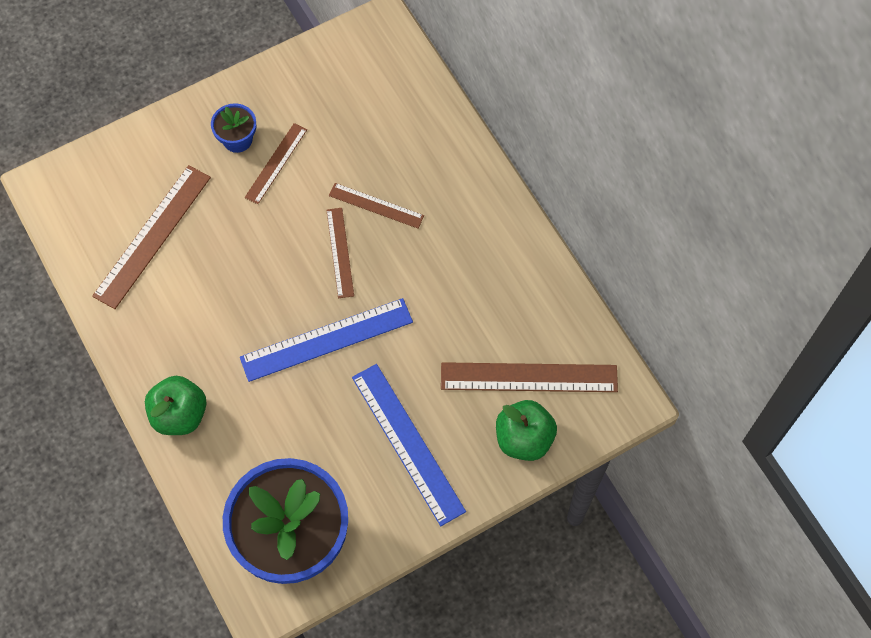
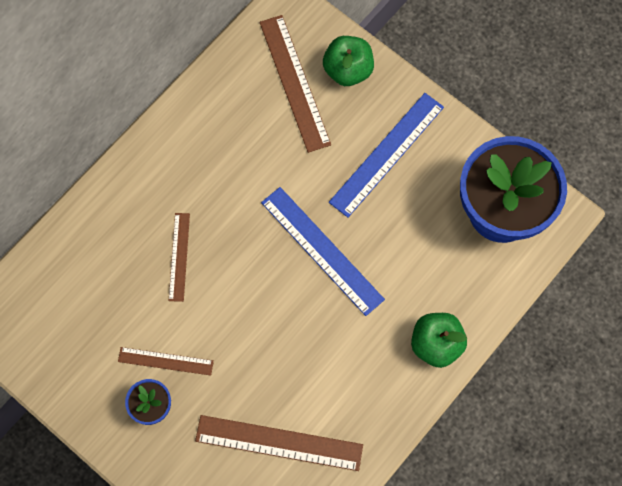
camera: 110 degrees left, 5 degrees up
brown ruler [326,208,354,298] -> none

